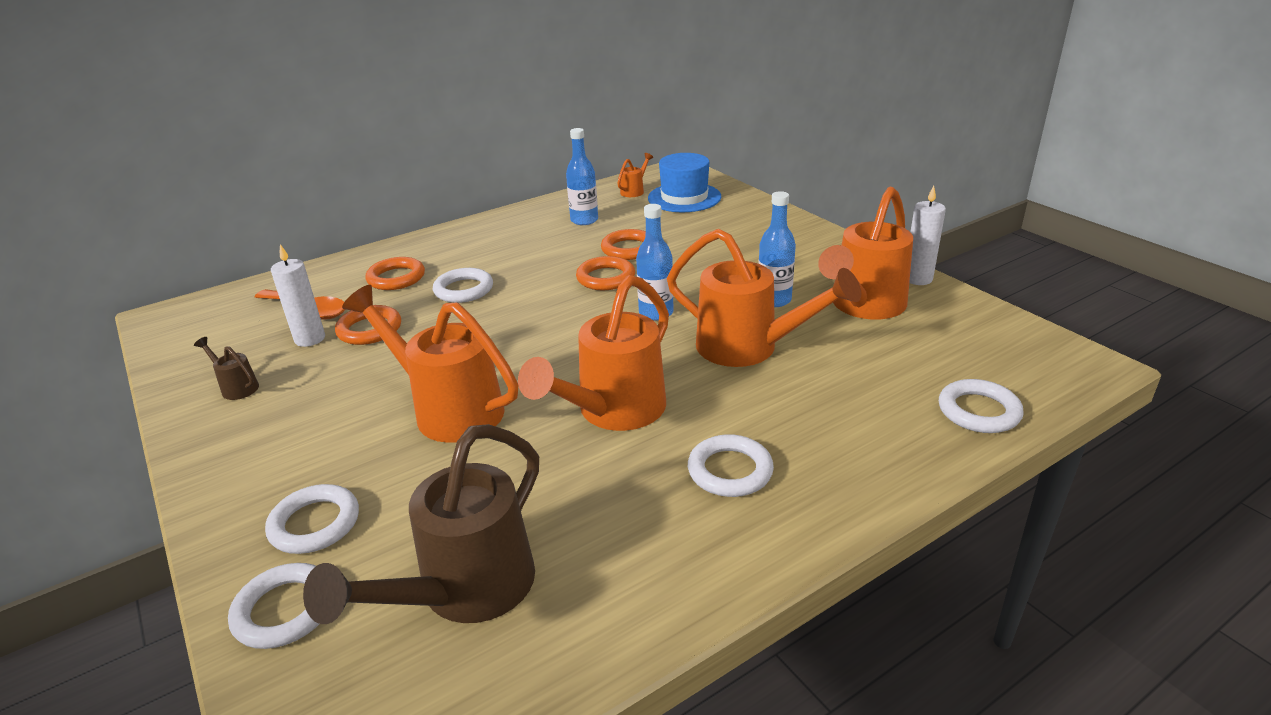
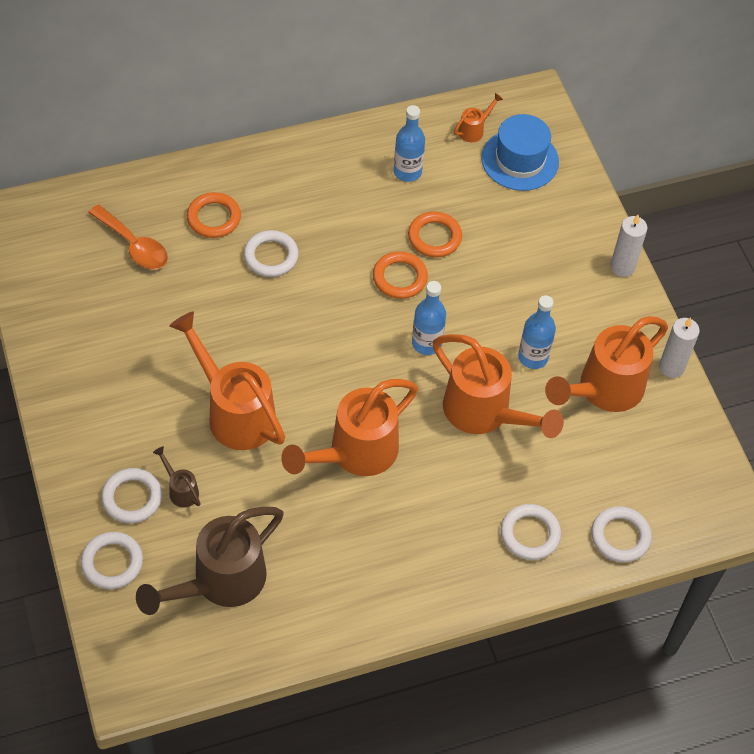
camera: 10 degrees right, 25 degrees up
brown watering can [194,337,259,400] -> brown watering can moved to [153,446,201,507]
white candle [271,244,325,347] -> white candle moved to [610,215,648,277]
orange ring [335,305,401,345] -> none
white ring [688,434,774,497] -> white ring moved to [501,504,561,560]

